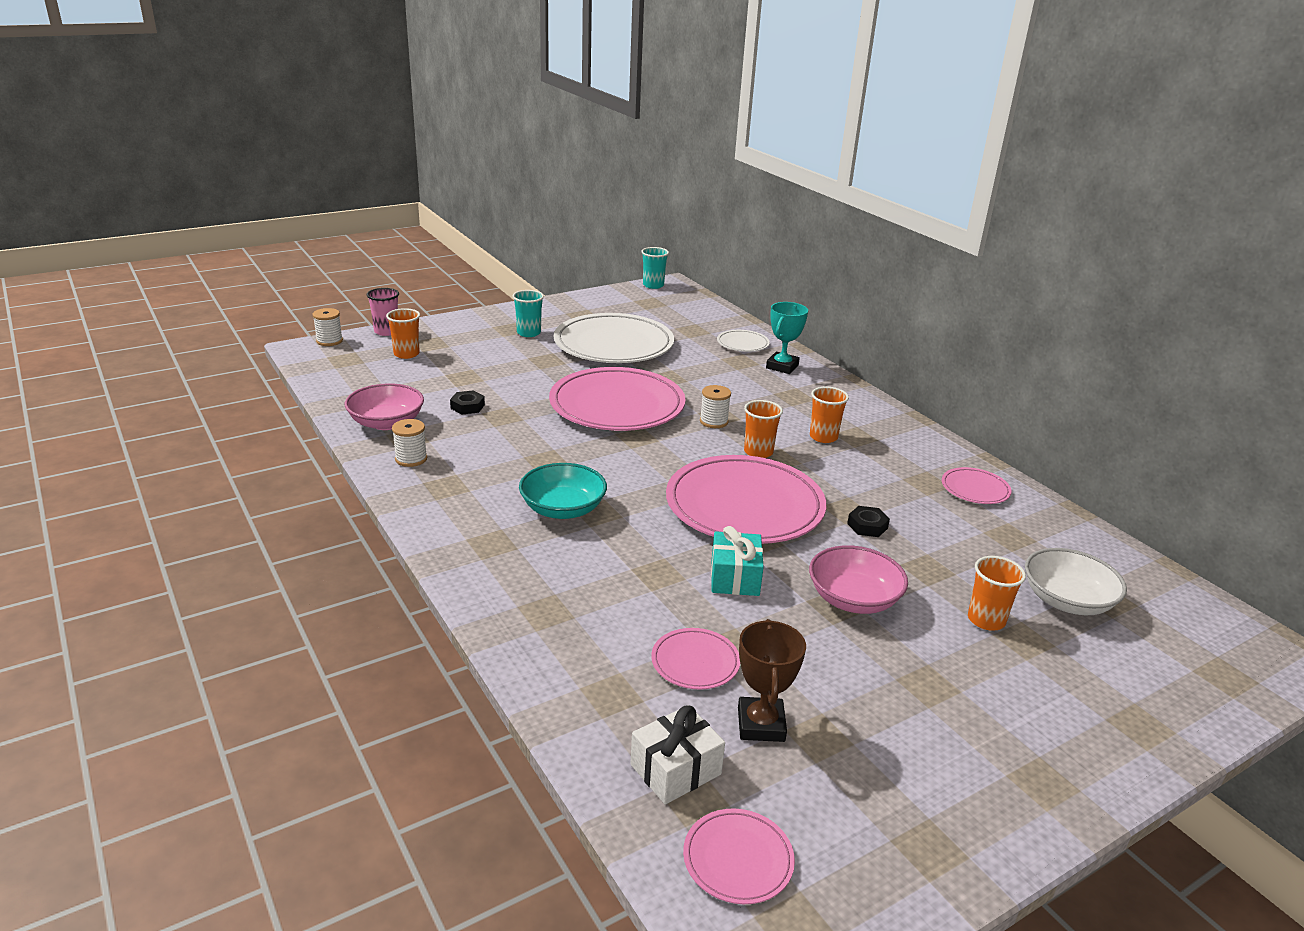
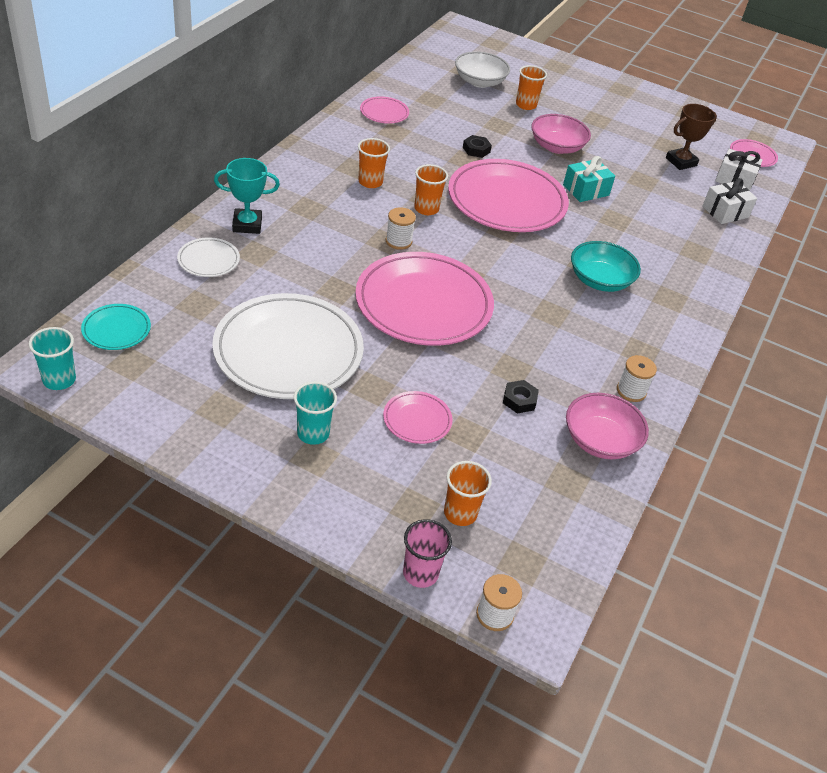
camera: 125 degrees left, 15 degrees up
pink plate [651,628,740,690] -> pink plate moved to [383,391,453,444]
none -> turquoise plate [81,304,151,350]
none -> white gift [702,178,757,224]

